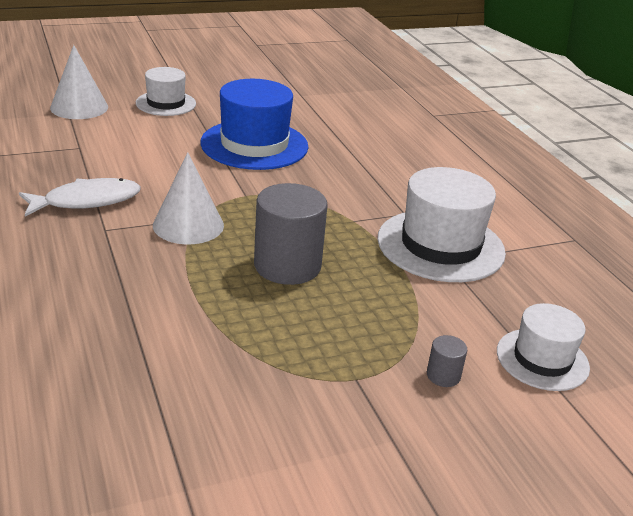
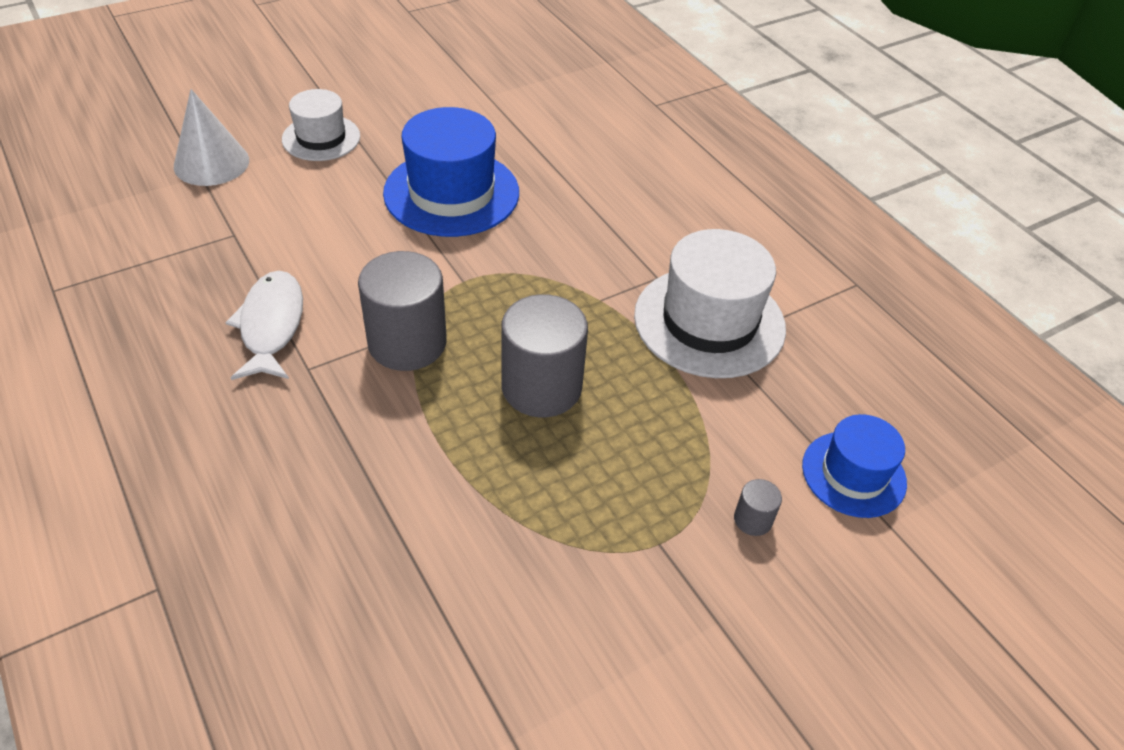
camera: 10 degrees left, 15 degrees up
white fish [19,178,141,216] -> white fish turned 60 degrees counterclockwise [225,271,303,380]
white cone [153,152,224,245] -> grey cylinder [358,251,447,371]
white hat [497,303,590,391] -> blue hat [802,414,907,518]

